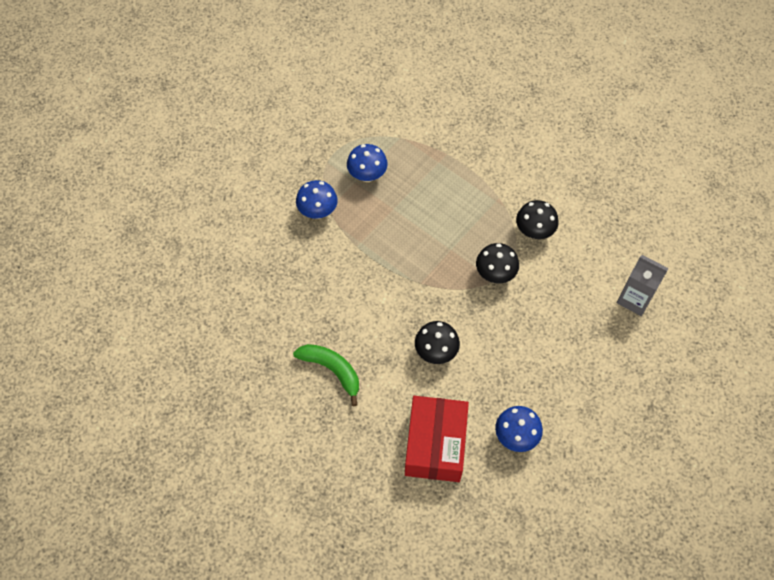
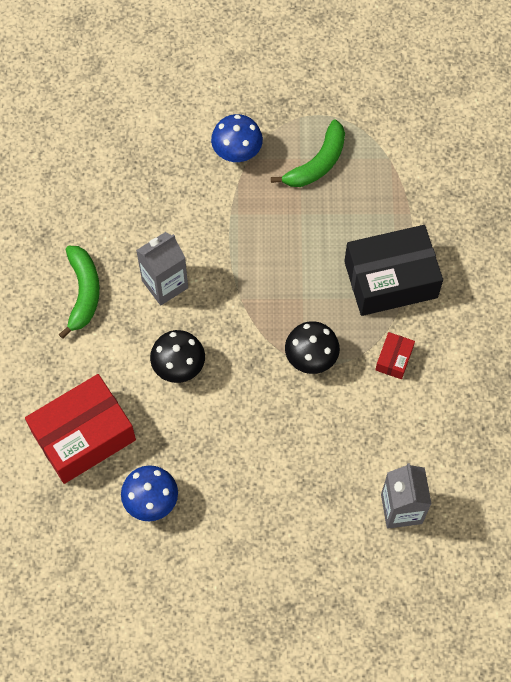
camera: 50 degrees right, 5 degrees up
blue mushroom [347,144,388,182] -> green banana [271,120,345,187]
black mushroom [516,200,559,239] -> red box [375,332,415,379]
none -> grey carton [136,232,188,306]
none -> black box [344,225,443,316]

